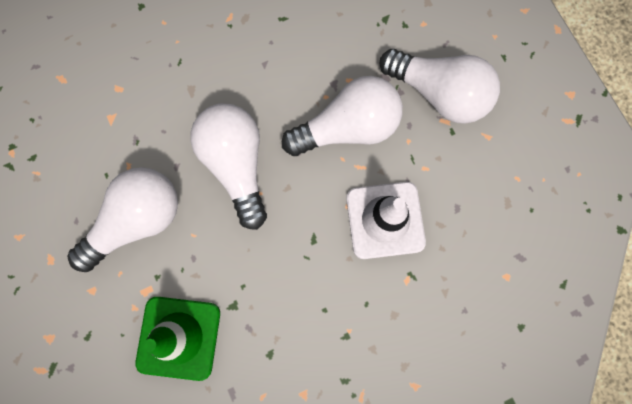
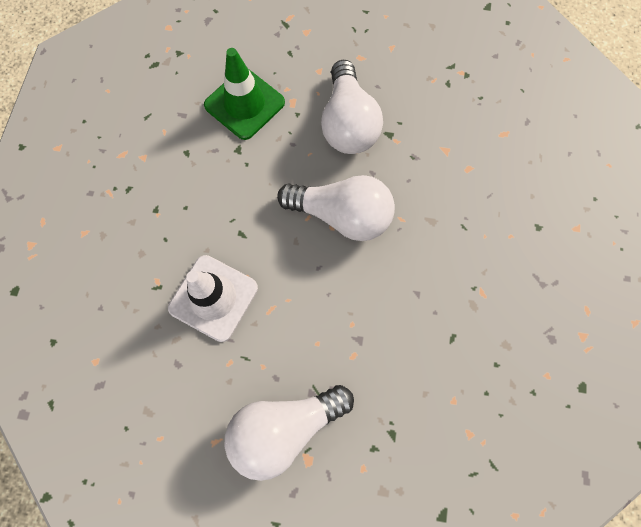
camera: 125 degrees right, 5 degrees down
white light bulb [282,76,403,156] -> none

